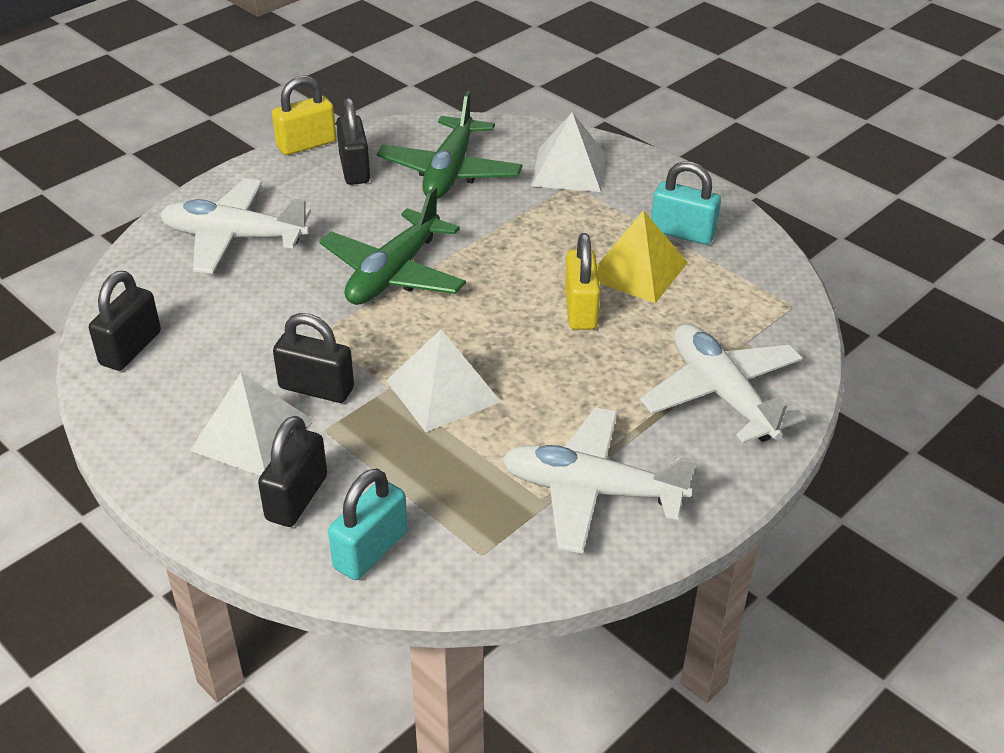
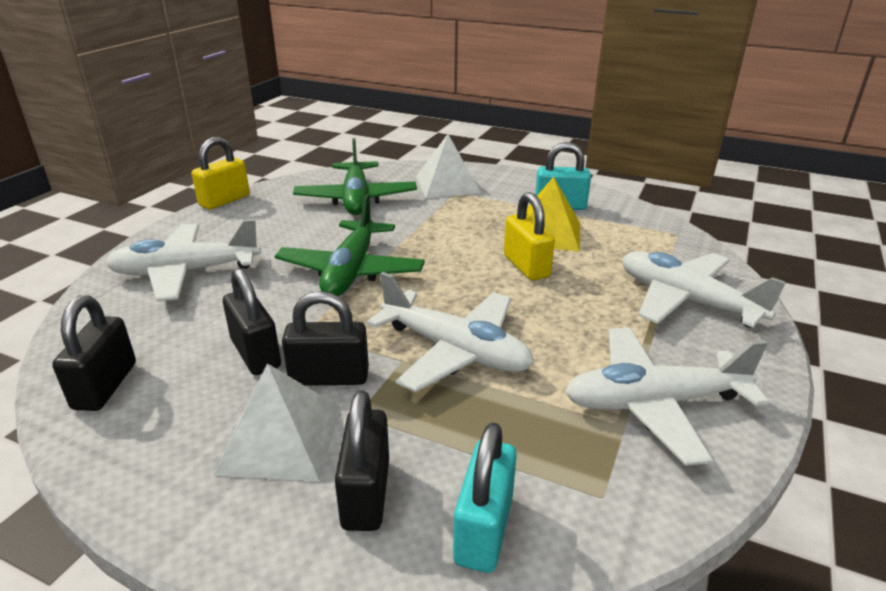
camera: 20 degrees left, 10 degrees down
black padlock [336,98,370,185] -> black padlock moved to [223,268,281,375]
white pyramid [386,329,501,432] -> white plane [367,272,534,392]

